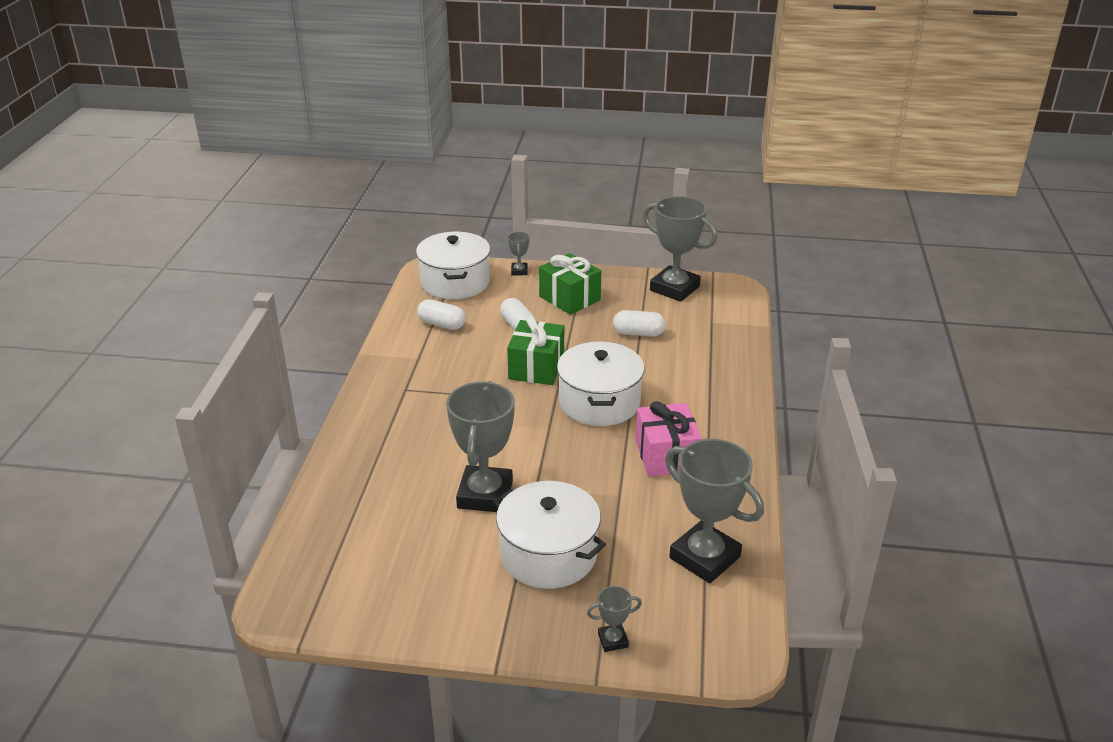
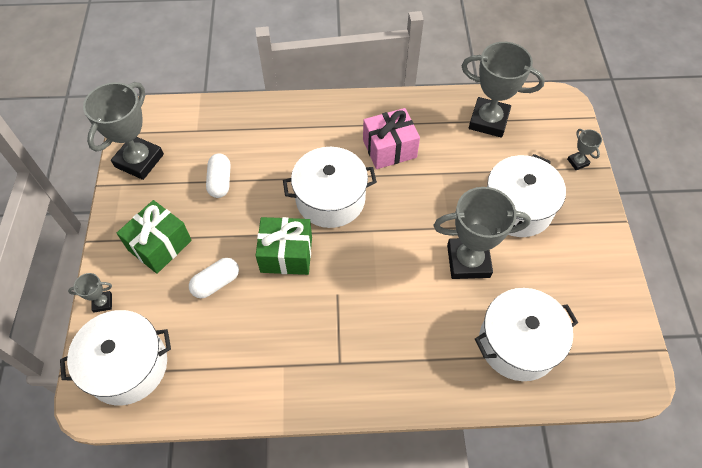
camera: 100 degrees left, 25 degrees up
white capsule [417,299,466,330] -> none
grey trophy [665,439,764,583] -> grey trophy turned 75 degrees clockwise [462,42,545,138]
none -> white pot [475,288,578,381]

